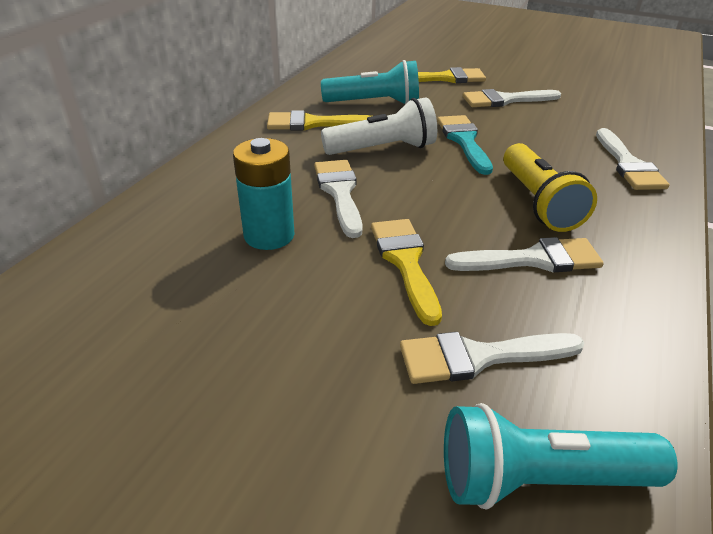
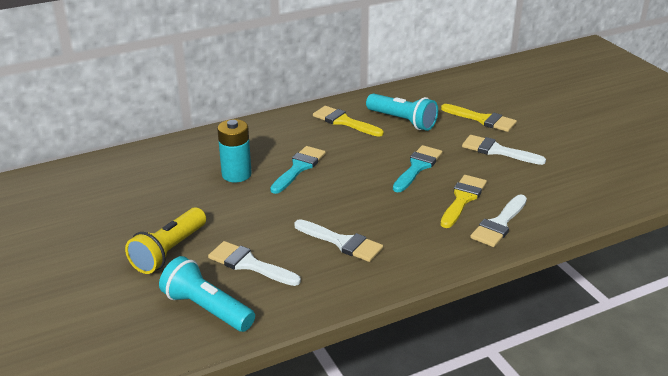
camera: 40 degrees right, 5 degrees down
white brush [314,160,363,238] -> turquoise brush [270,146,326,194]
white flashlight [321,97,437,155] -> none
yellow brush [371,219,442,326] -> yellow brush moved to [441,175,487,228]
yellow flashlight [503,143,597,232] -> yellow flashlight moved to [125,208,206,274]

